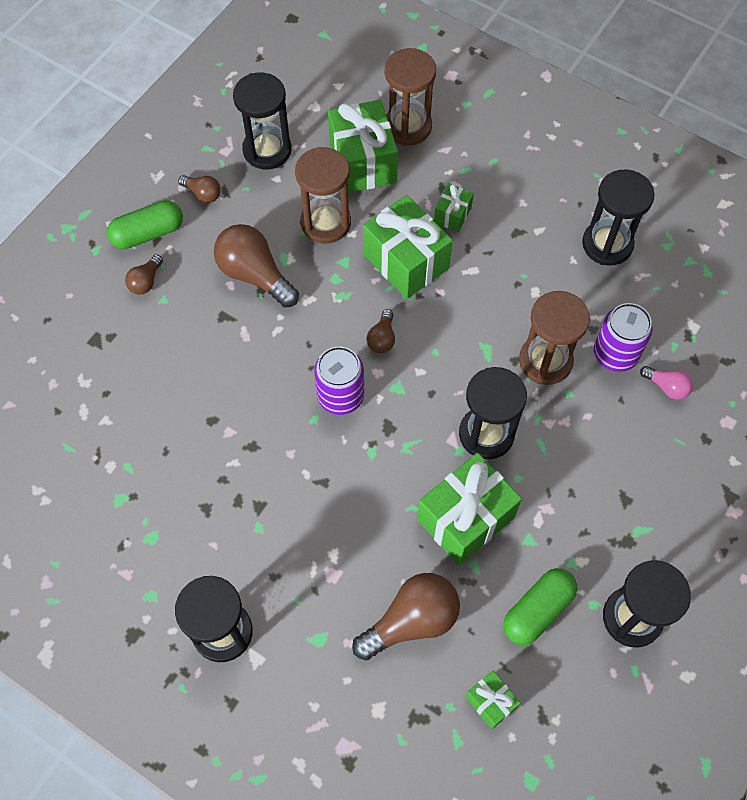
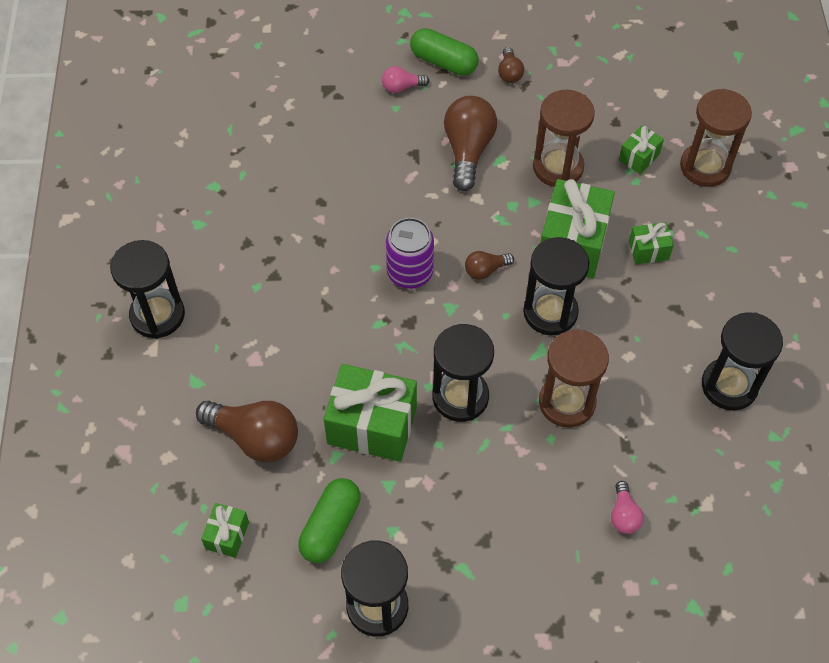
camera: 55 degrees right, 5 degrees down
brown light bulb [125,254,163,295] -> pink light bulb [382,66,429,93]
black hourglass [233,73,292,169] -> black hourglass moved to [523,237,589,336]
green gift [328,100,398,193] -> green gift [619,125,664,174], size x0.49
green capsule [504,568,578,645] -> green capsule turned 75 degrees counterclockwise [298,478,361,563]
purple can [594,303,653,372] -> none

